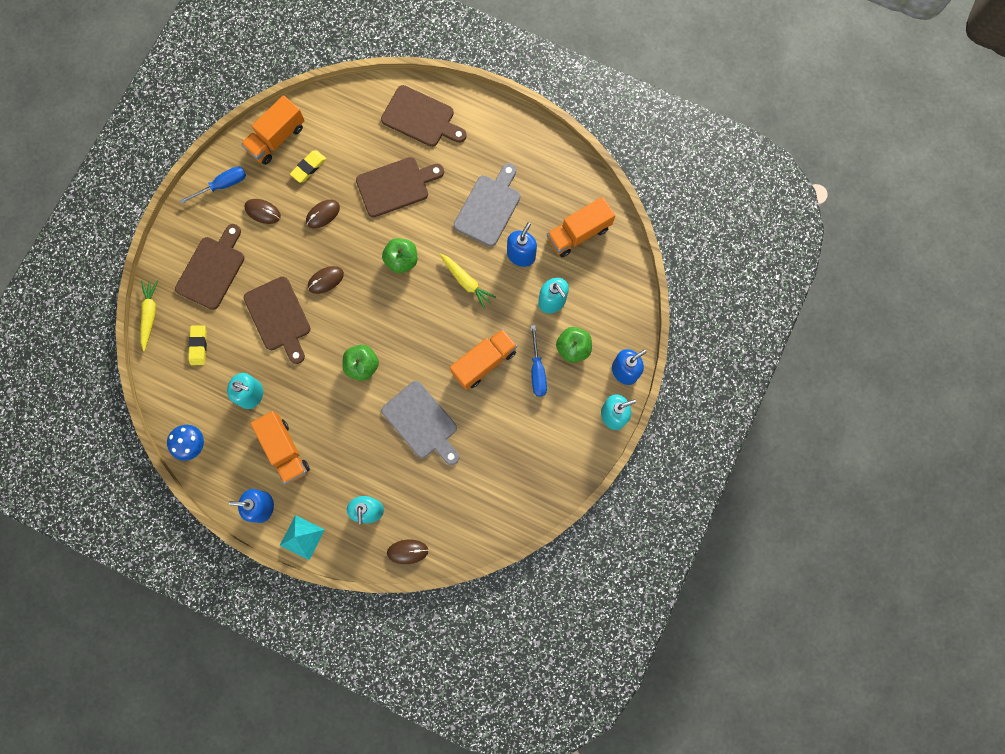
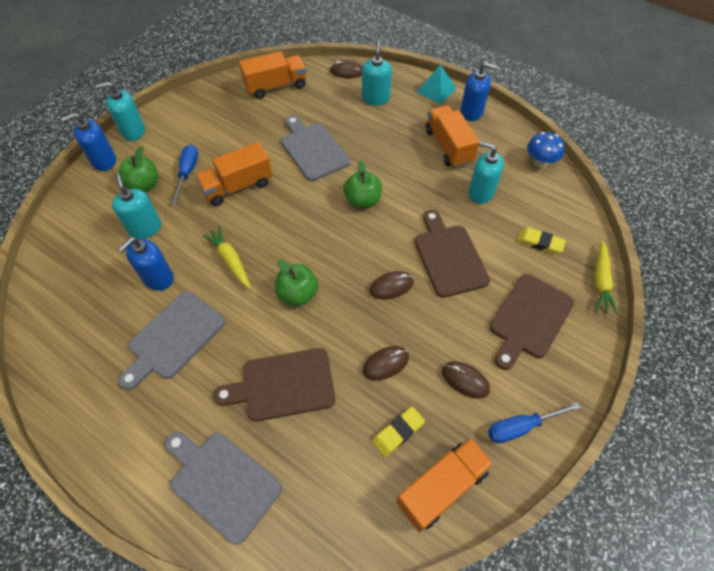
camera: 170 degrees left, 20 degrees down
yellow eraser [188,325,207,365] -> yellow eraser turned 75 degrees counterclockwise [517,228,566,254]
brown cutting board [381,85,467,147] -> grey cutting board [165,432,282,545]
orange truck [547,197,615,257] -> orange truck moved to [239,51,306,99]

